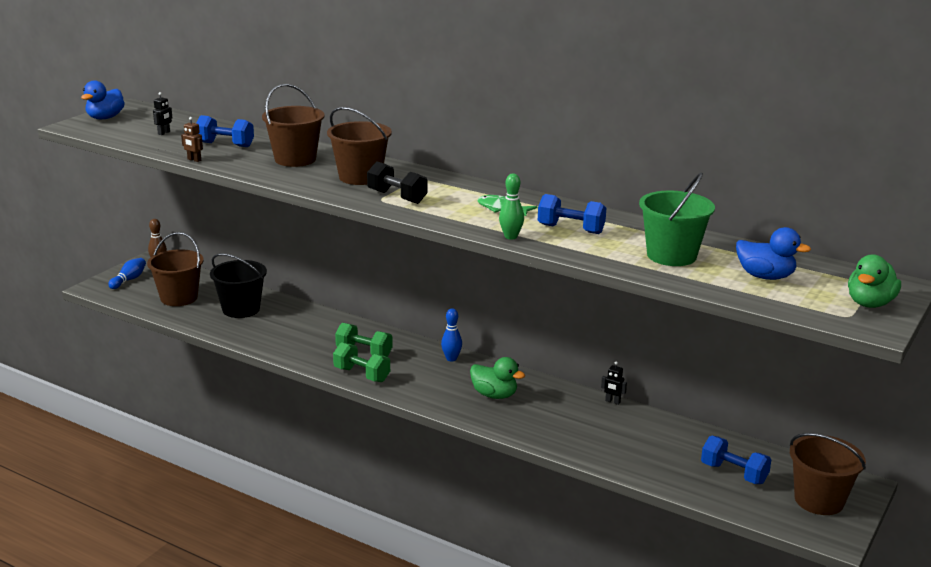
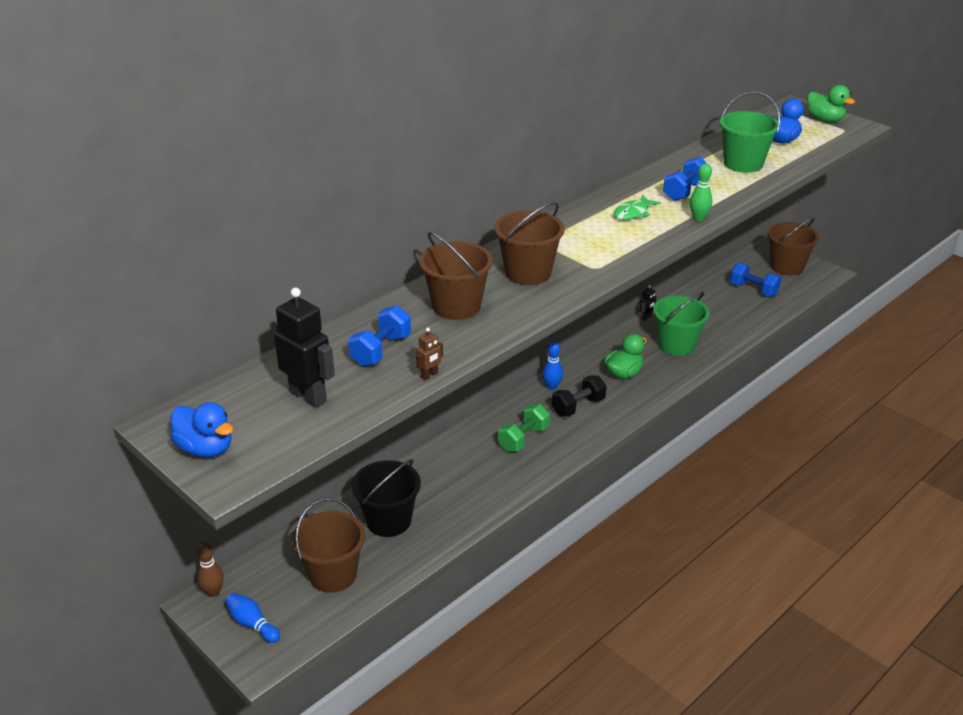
camera: 75 degrees left, 10 degrees up
black robot [153,92,172,135] -> black robot [274,288,335,408], size x2.17
green dumbbell [333,342,390,382] -> none
black dumbbell [367,161,428,204] -> black dumbbell moved to [552,376,607,417]
blue dumbbell [701,436,771,484] -> blue dumbbell turned 75 degrees clockwise [730,263,781,297]
none -> green bucket [653,291,710,356]

